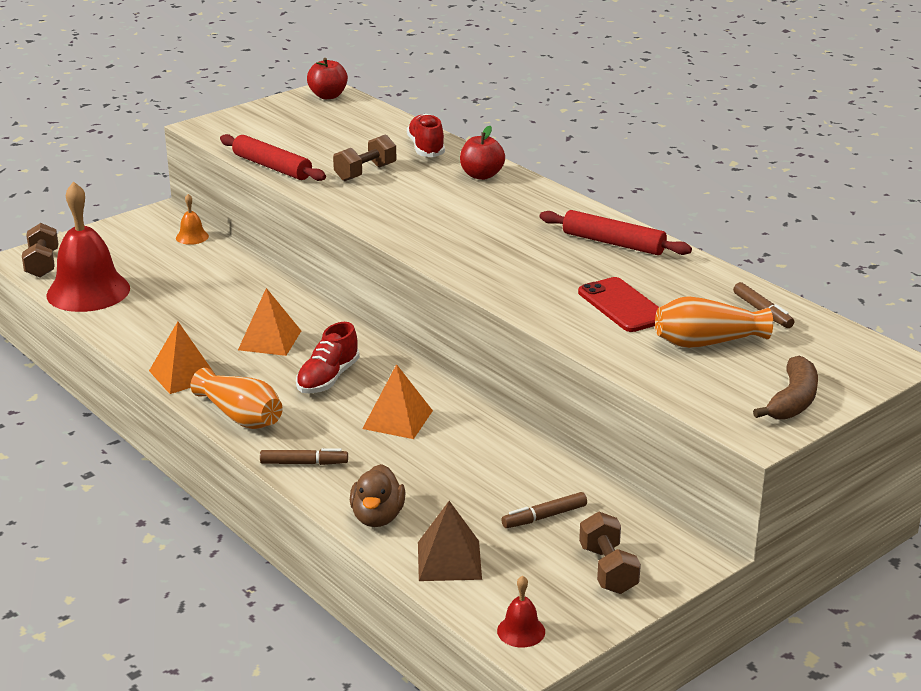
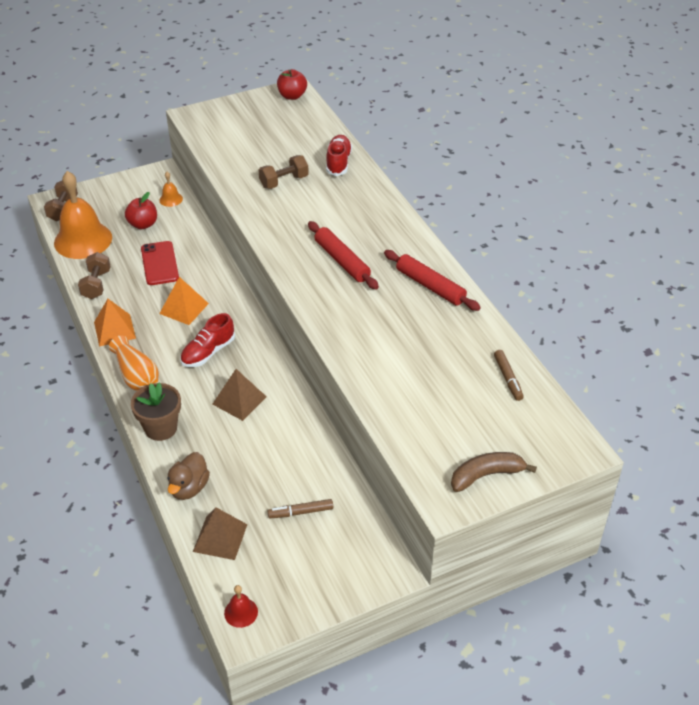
camera: 15 degrees right, 15 degrees up
red bell [46,181,130,312] -> orange bell [54,171,112,259]
red rolling pin [220,134,326,181] -> red rolling pin moved to [308,221,379,289]
brown marker [260,448,348,465] -> brown flower pot [131,382,181,441]
orange pyramid [362,364,433,439] -> brown pyramid [213,369,267,421]
red apple [460,126,505,180] -> red apple moved to [125,192,157,229]
red phone [578,277,659,332] -> red phone moved to [141,241,179,285]
brown dumbbell [579,512,641,594] -> brown dumbbell moved to [78,252,111,299]
orange vase [655,296,773,348] -> none
brown banana [753,356,818,420] -> brown banana turned 150 degrees counterclockwise [451,452,537,492]

